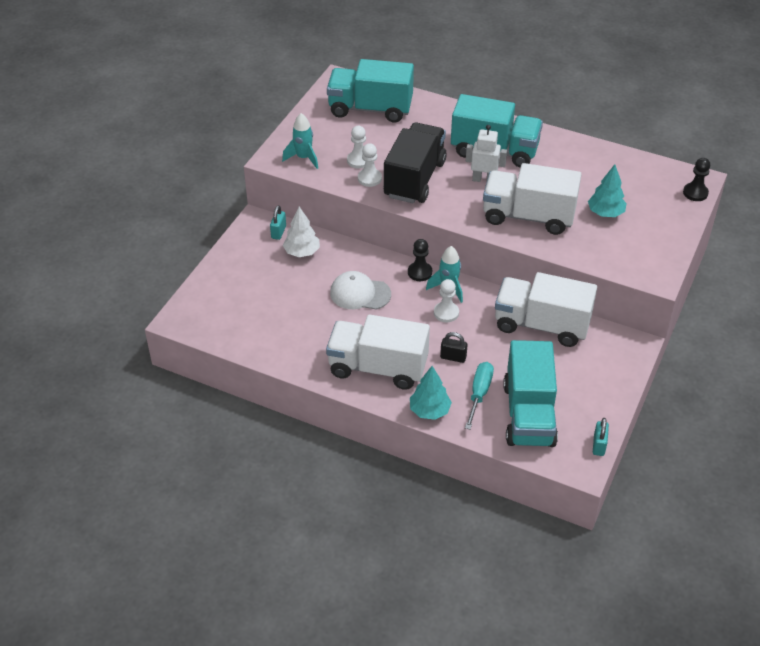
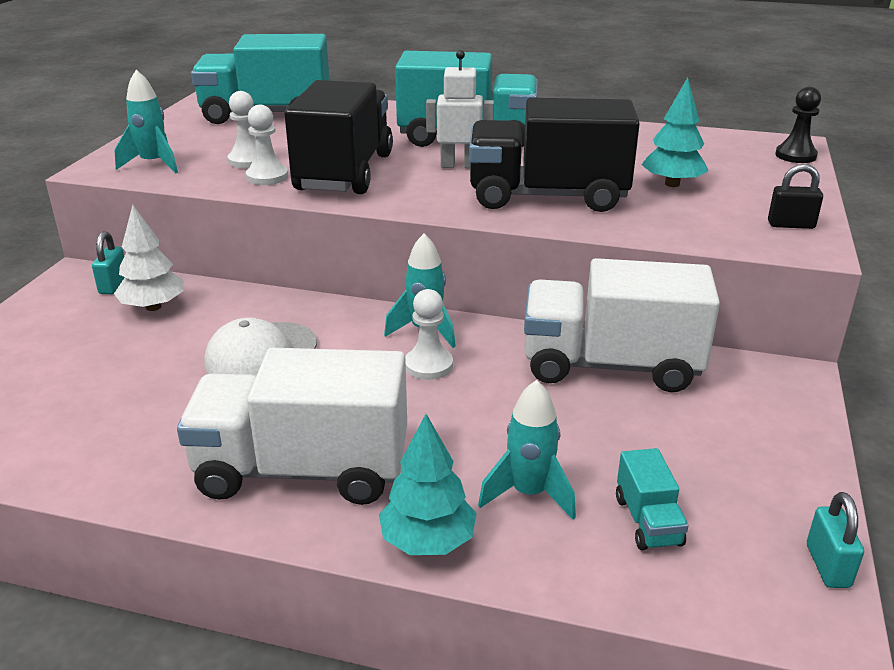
camera: 10 degrees left, 15 degrees down
white cap [330,271,391,310] -> white cap turned 45 degrees counterclockwise [205,317,317,376]
black pawn [408,239,432,281] -> none
black padlock [440,332,468,363] -> black padlock moved to [768,164,823,229]
turquoise screwdriver [465,362,494,430] -> turquoise rocket [478,380,576,520]
white truck [483,163,582,235] -> black truck [469,98,640,212]
turquoise truck [503,340,558,447] -> turquoise truck [616,448,689,550], size x0.43

